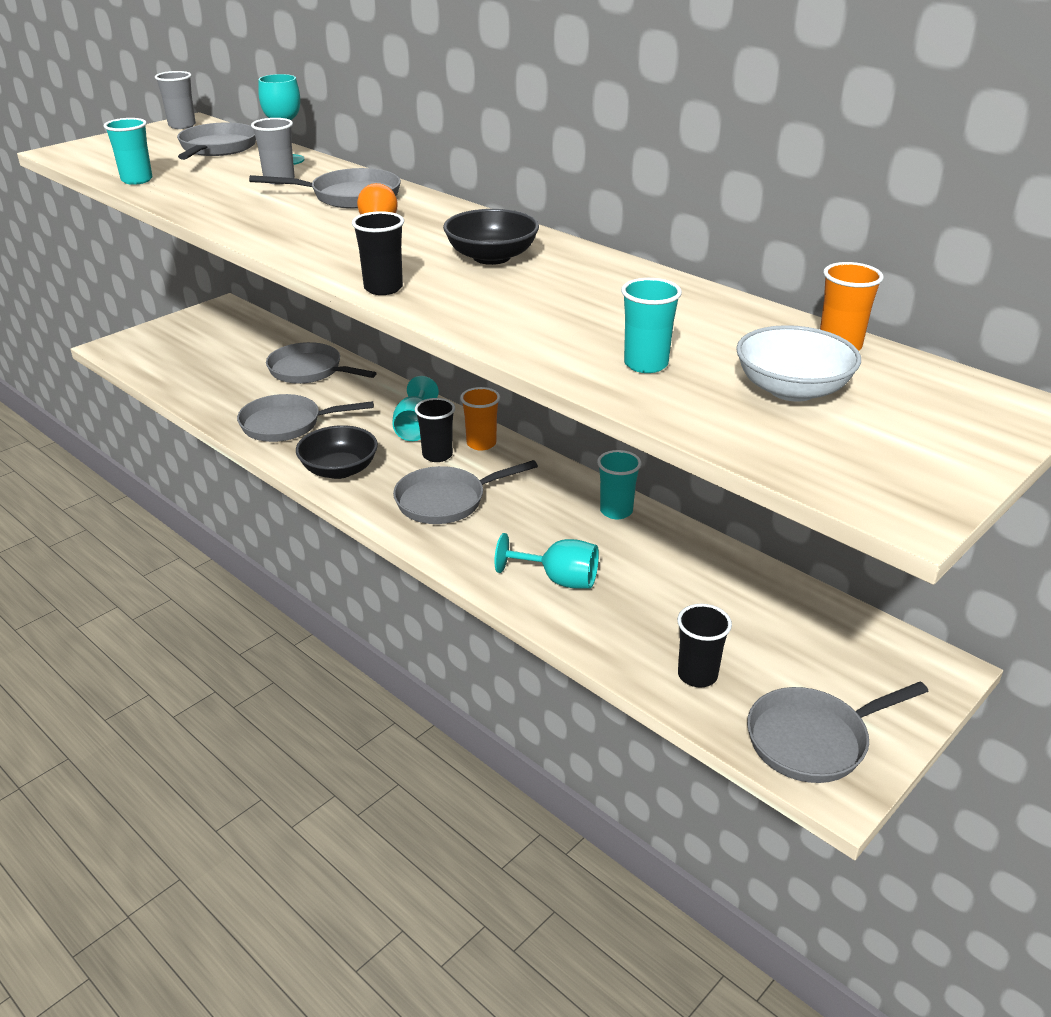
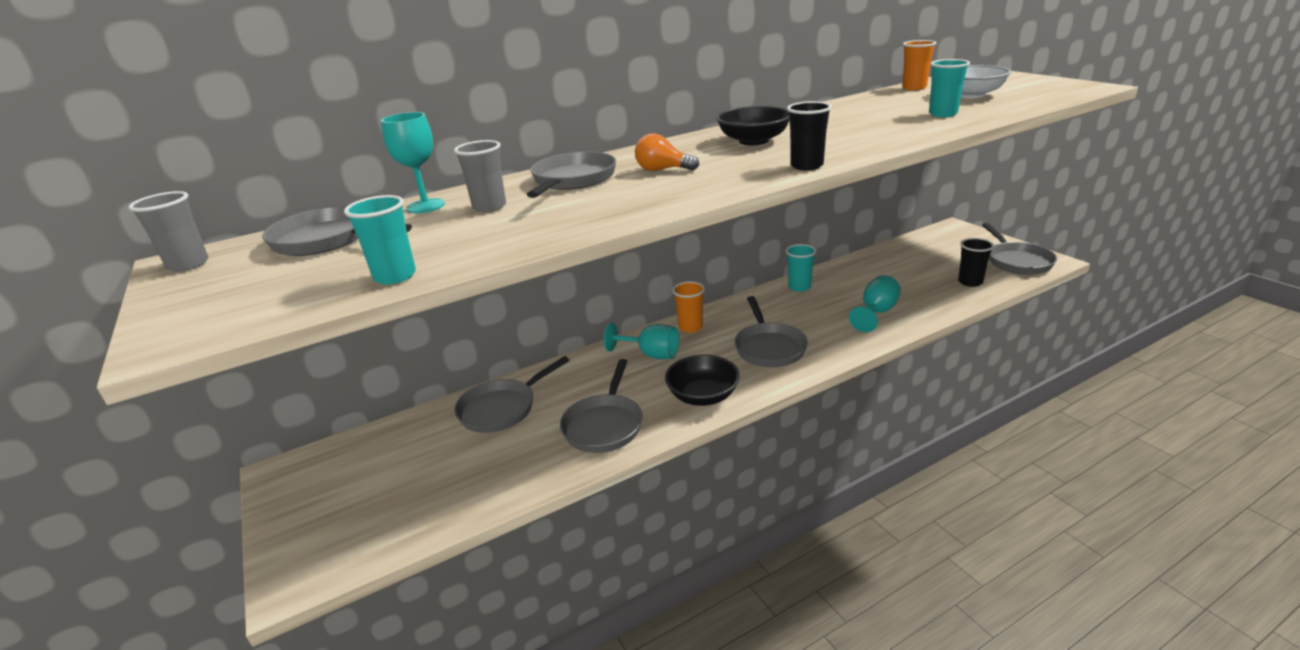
camera: 70 degrees left, 5 degrees down
black cup [415,398,455,462] -> none

